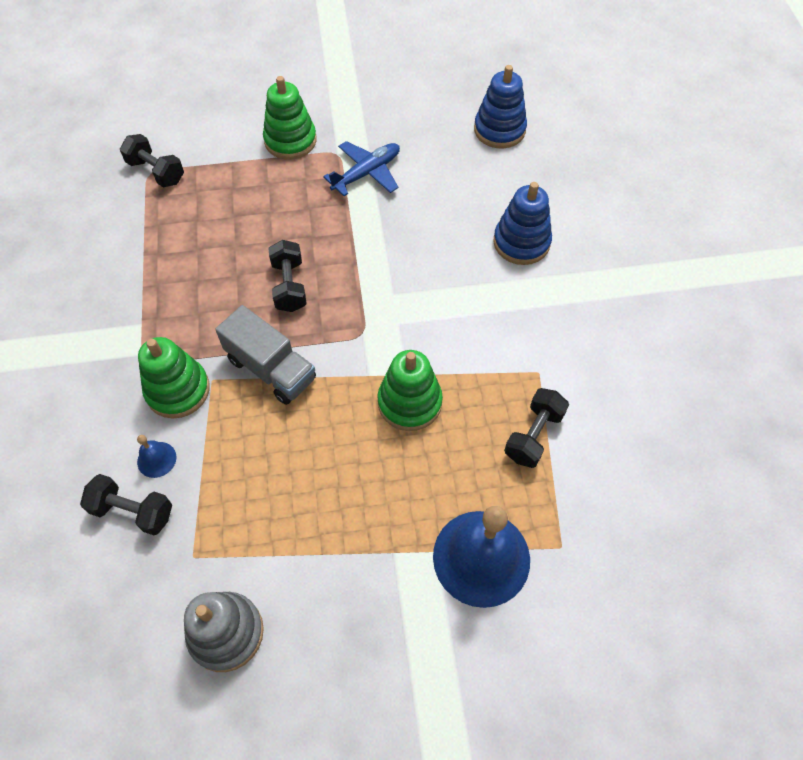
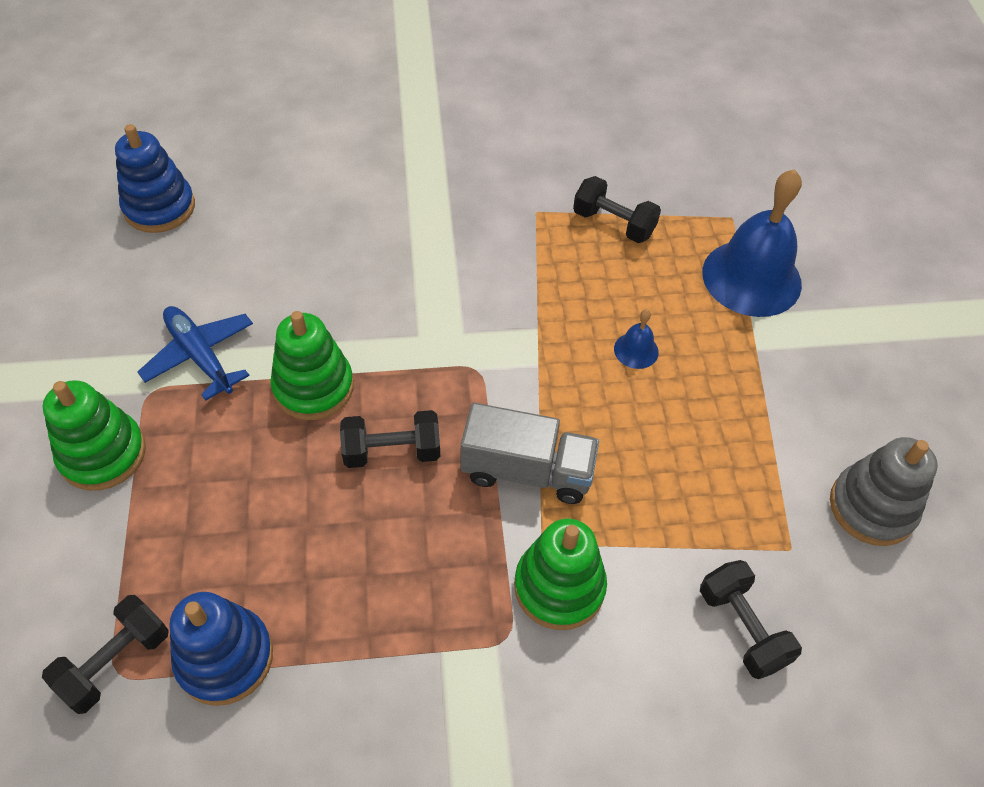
camera: 90 degrees left, 5 degrees down
black dumbbell [80,474,172,535] -> black dumbbell turned 45 degrees counterclockwise [700,560,802,679]
blue bell [137,435,176,478] -> blue bell moved to [614,309,659,369]
grey truck [215,305,316,405] -> grey truck turned 60 degrees clockwise [461,403,599,504]
green stacking toy [377,350,443,431] -> green stacking toy moved to [270,311,354,420]
blue stacking toy [493,182,552,265] -> blue stacking toy moved to [169,592,273,706]

